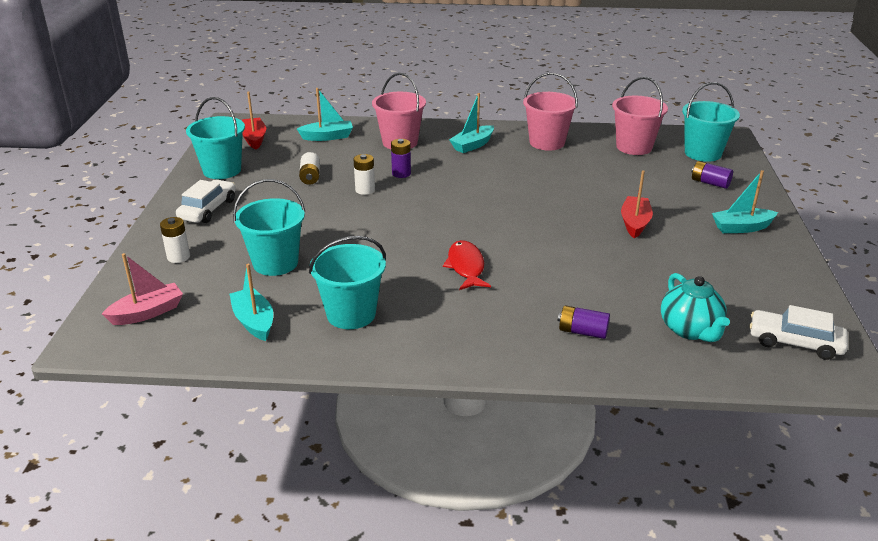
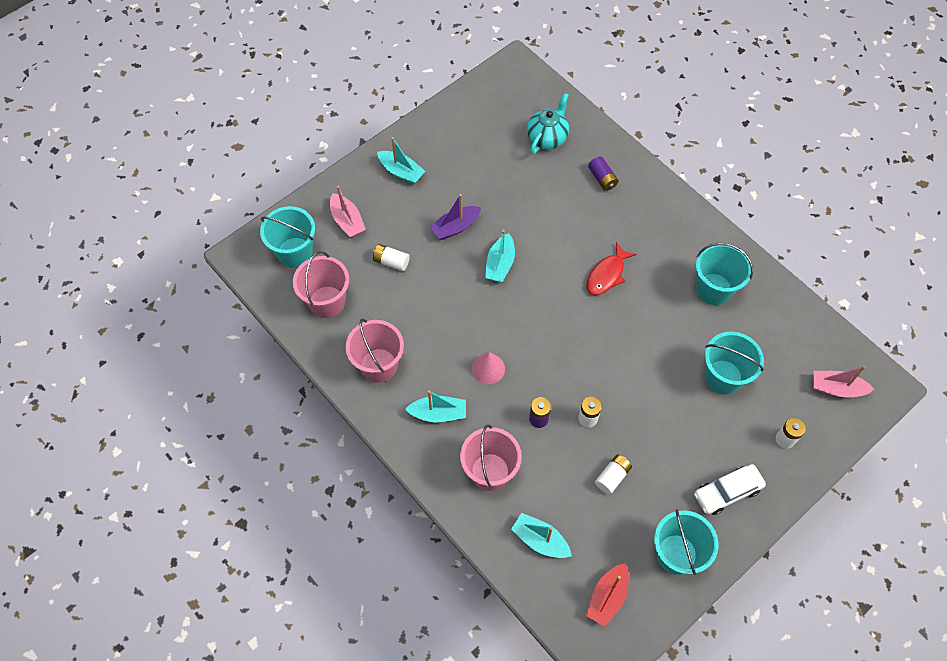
camera: 135 degrees left, 30 degrees up
turquoise boat [229,264,273,341] -> turquoise boat moved to [485,230,515,282]
red boat [621,170,653,238] -> purple boat [430,194,481,240]
purple battery [692,161,733,189] -> pink boat [330,186,366,238]
white car [749,305,848,360] -> none
none -> white battery [373,244,410,271]
none -> pink cone [472,352,505,384]

